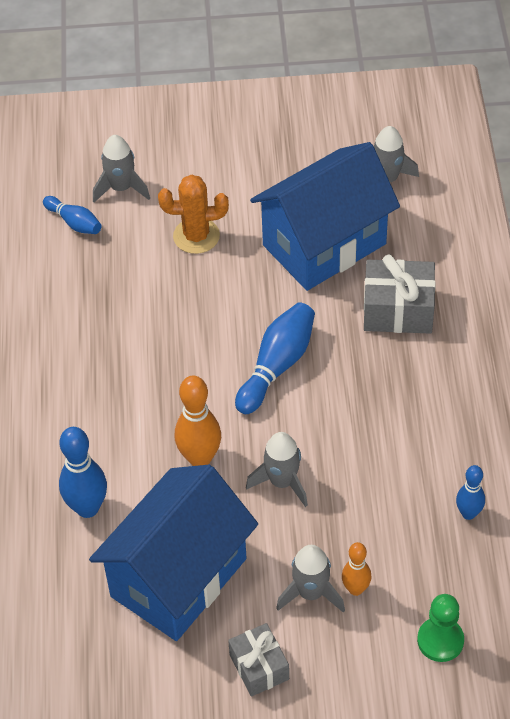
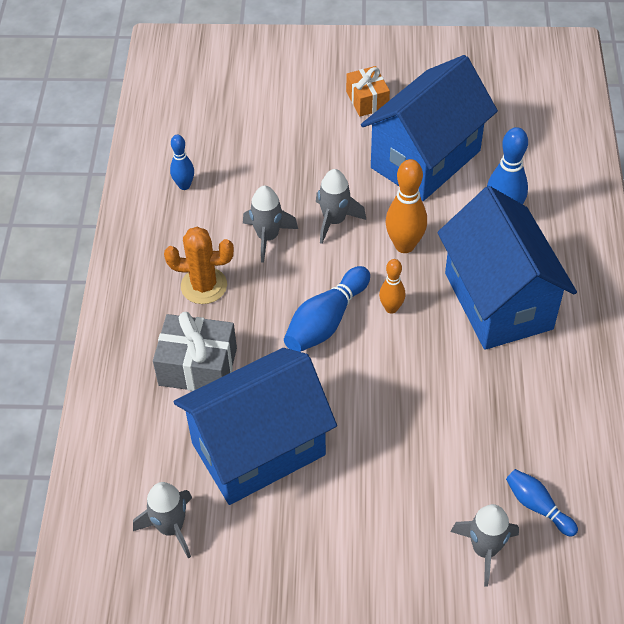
camera: 175 degrees left, 0 degrees up
orange cactus [158,175,229,254] -> orange cactus moved to [164,227,234,304]
grey gift [228,623,289,697] -> orange gift [346,66,390,116]
grey rocket [276,545,345,613] -> grey rocket moved to [243,186,298,263]
orange bowling pin [342,542,372,596] -> orange bowling pin moved to [379,259,405,314]
green pawn [417,594,464,662] -> none
none -> blue house [438,186,577,350]

